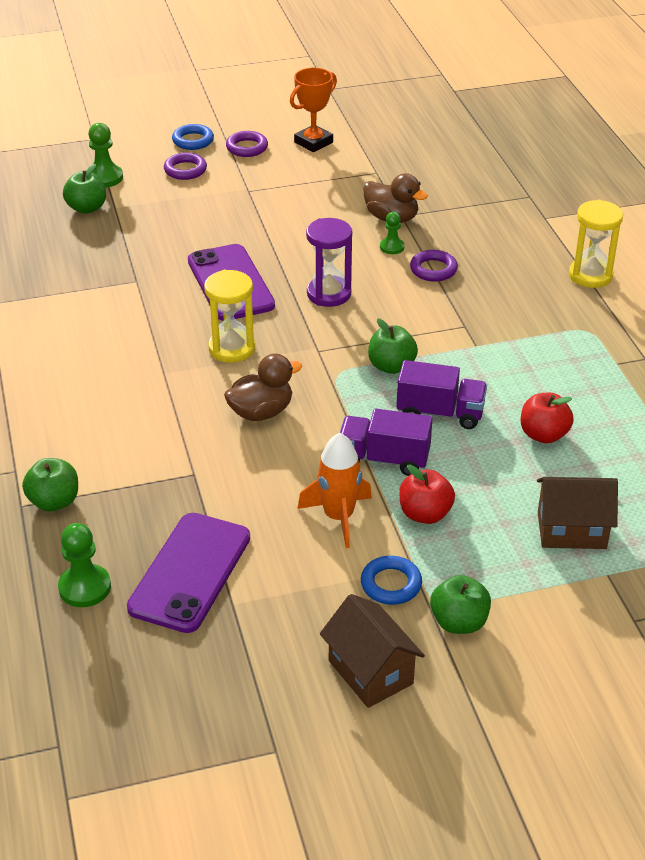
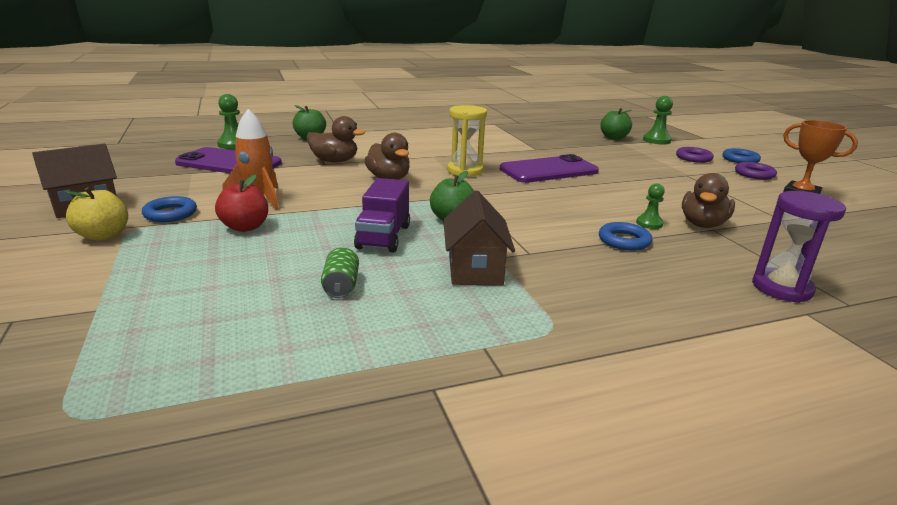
camera: 85 degrees right, 15 degrees down
purple hourglass [306,218,352,307] -> purple hourglass moved to [752,191,846,303]
purple truck [340,409,433,476] -> none
purple ring [410,250,458,282] -> blue ring [599,222,652,251]
green apple [430,575,491,634] -> yellow apple [64,187,128,241]
red apple [521,393,574,443] -> green can [321,247,359,298]
brown house [537,477,618,549] -> brown house moved to [443,190,515,285]
yellow hourglass [569,200,623,288] -> none
none -> brown duck [307,116,365,162]

